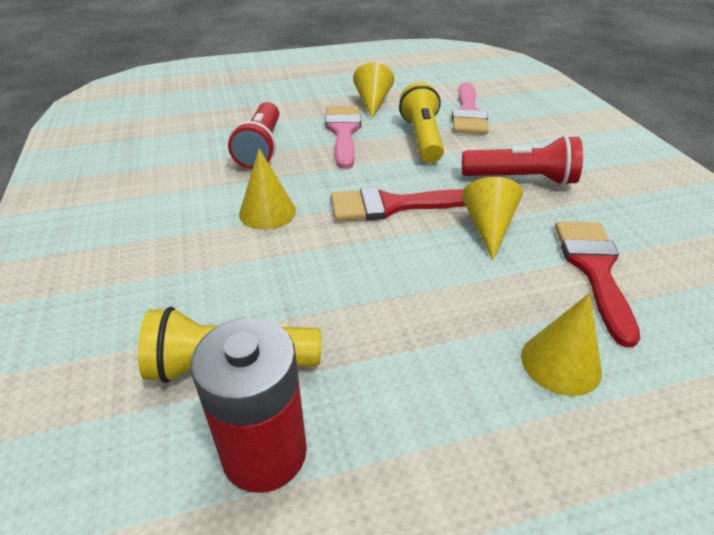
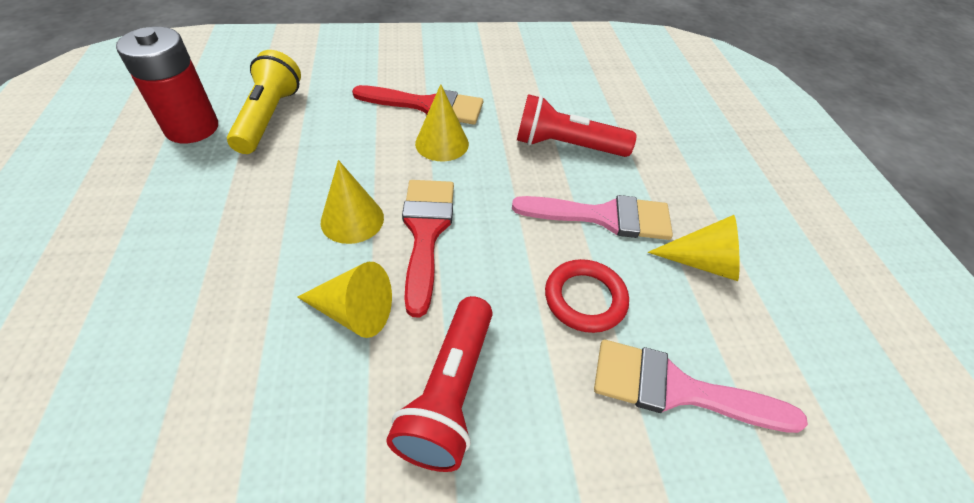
camera: 95 degrees right, 10 degrees up
yellow flashlight [399,82,444,163] -> red ring [545,259,629,333]
yellow cone [521,293,602,396] -> yellow cone moved to [320,160,384,244]
red brush [555,221,640,347] -> red brush moved to [352,85,483,125]

